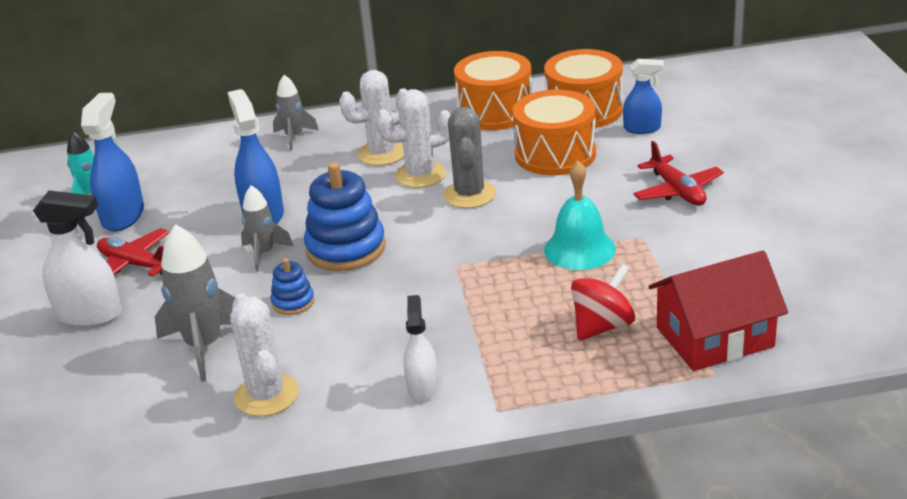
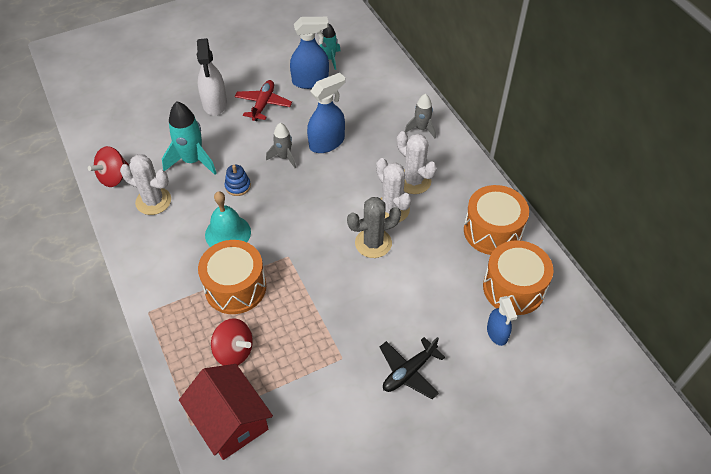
camera: 70 degrees right, 20 degrees up
grey rocket [155,224,235,382] -> turquoise rocket [162,101,217,175]
white cactus [230,293,299,417] -> white cactus turned 60 degrees clockwise [120,154,171,215]
blue stacking toy [304,162,386,271] -> none
white spray bottle [404,295,438,401] -> none
orange drum [512,90,596,175] -> orange drum moved to [198,240,266,314]
turquoise bell [544,160,616,270] -> turquoise bell moved to [205,191,251,247]
red plane [633,141,724,206] -> black plane [380,337,445,399]
none -> red spinning top [88,146,129,187]

